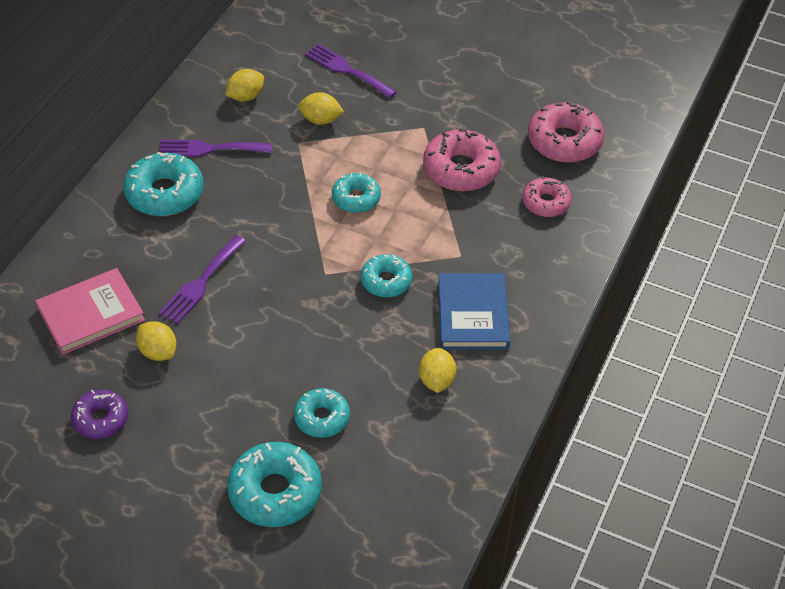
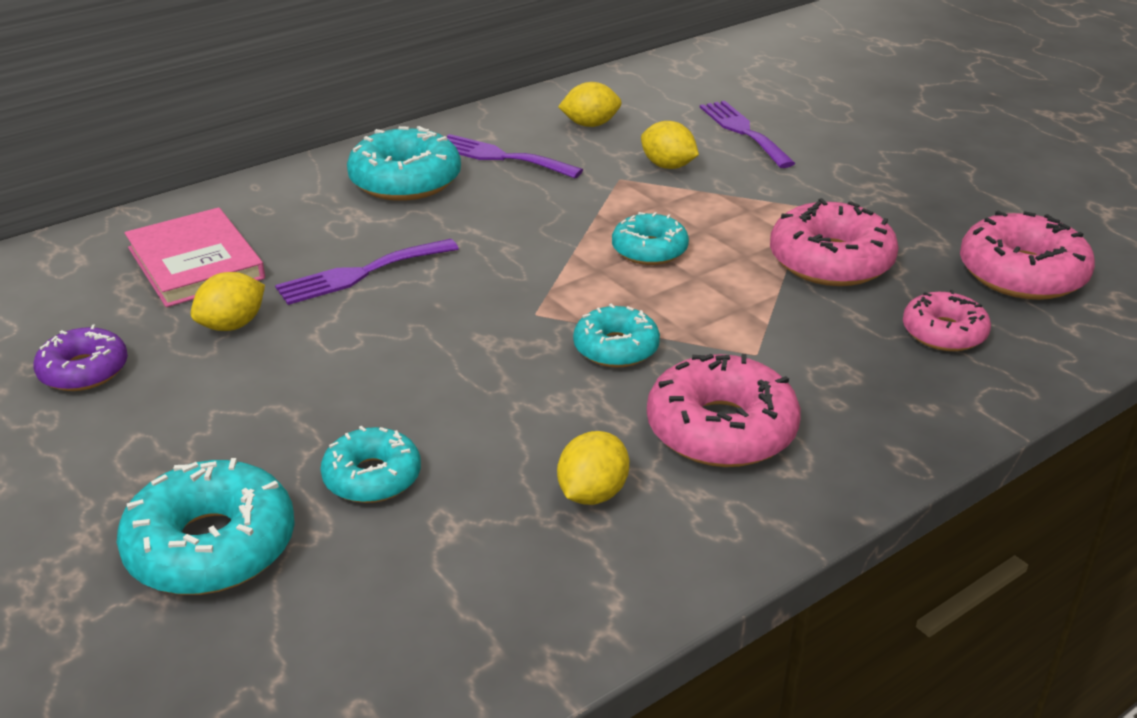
camera: 30 degrees right, 15 degrees down
pink book [36,268,145,355] -> pink book turned 60 degrees clockwise [125,207,265,307]
yellow lemon [136,321,176,361] -> yellow lemon turned 60 degrees clockwise [190,272,265,331]
blue book [438,273,510,349] -> pink donut [647,354,801,467]

